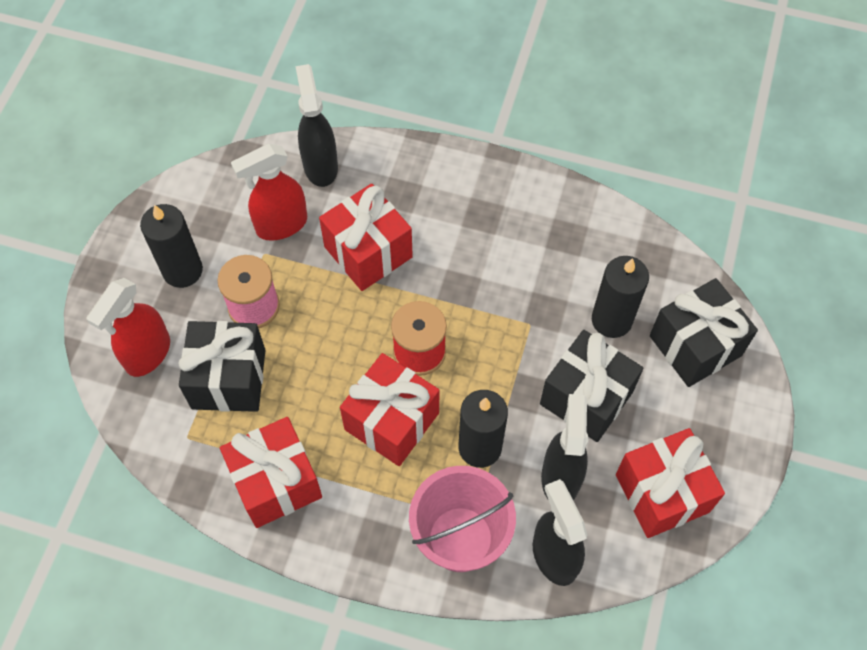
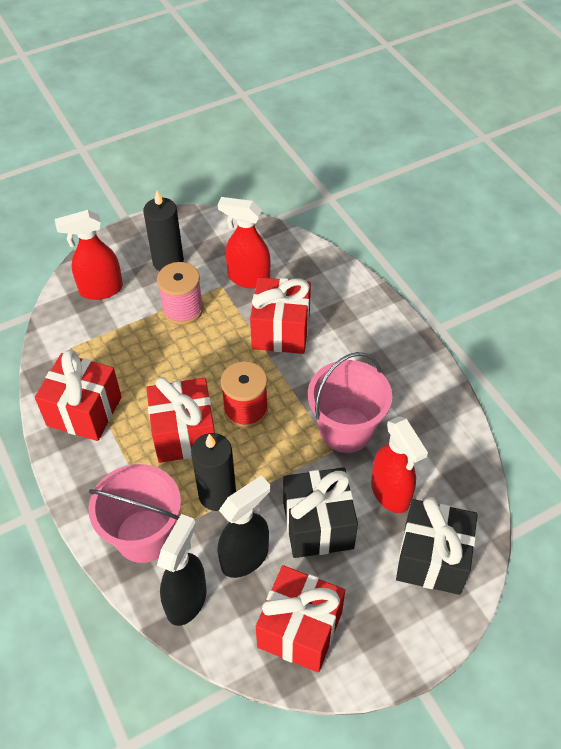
camera: 45 degrees right, 10 degrees down
black gift [178,321,265,412] -> none
black spray bottle [295,64,338,187] -> none
black candle [592,256,649,338] -> red spray bottle [371,416,428,513]
none -> pink bucket [308,352,392,453]

